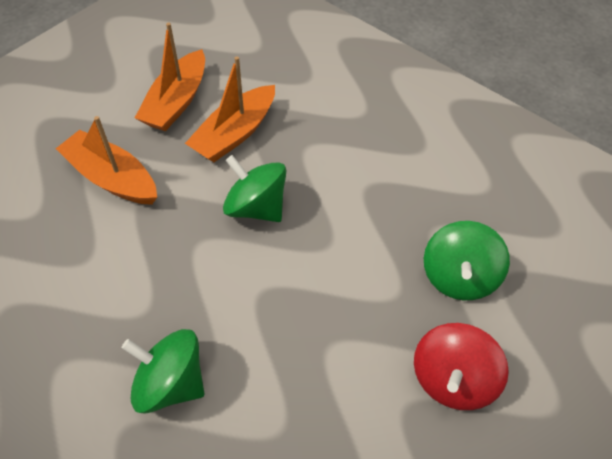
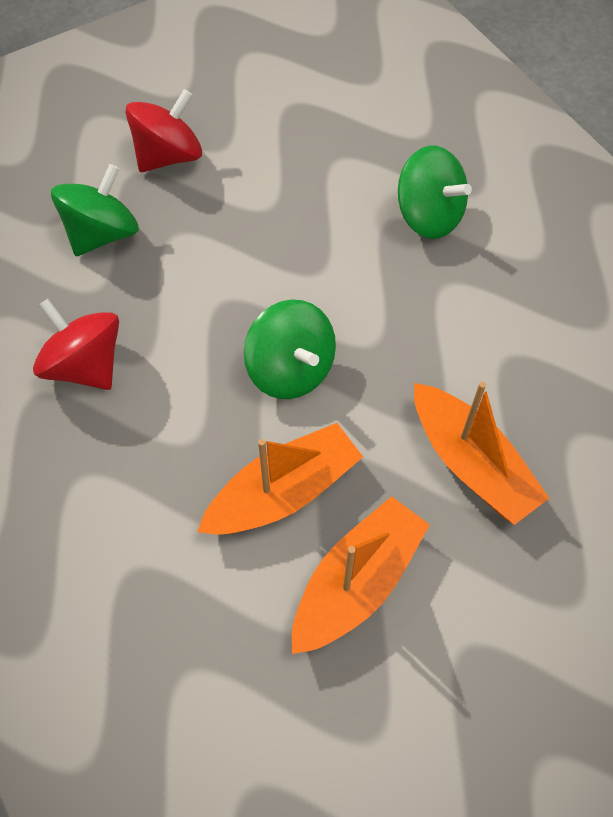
camera: 160 degrees left, 5 degrees up
none -> red spinning top [33,299,119,390]

